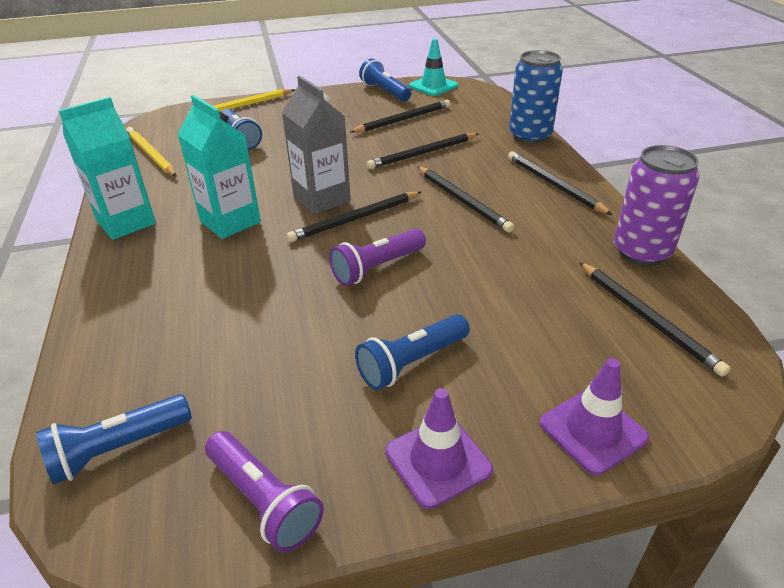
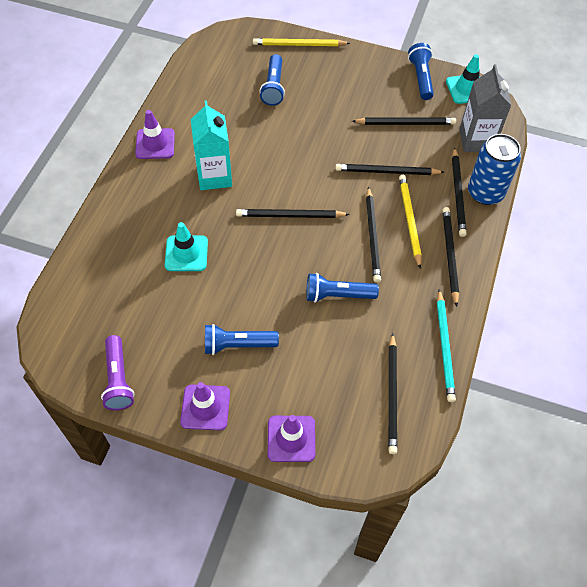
camera: 30 degrees right, 20 degrees up
blue flashlight [36,394,192,485] -> blue flashlight moved to [306,273,379,303]
turquoise carton [58,97,156,240] -> purple traffic cone [135,110,175,159]
yellow pencil [126,127,177,177] -> yellow pencil moved to [399,175,422,269]
grey carton [282,76,351,214] -> grey carton moved to [459,64,511,152]
purple flashlight [329,229,426,286] -> none
purple can [614,145,699,266] -> turquoise pencil [437,289,456,402]
none -> turquoise traffic cone [165,222,208,271]
none -> black pencil [452,147,467,237]

